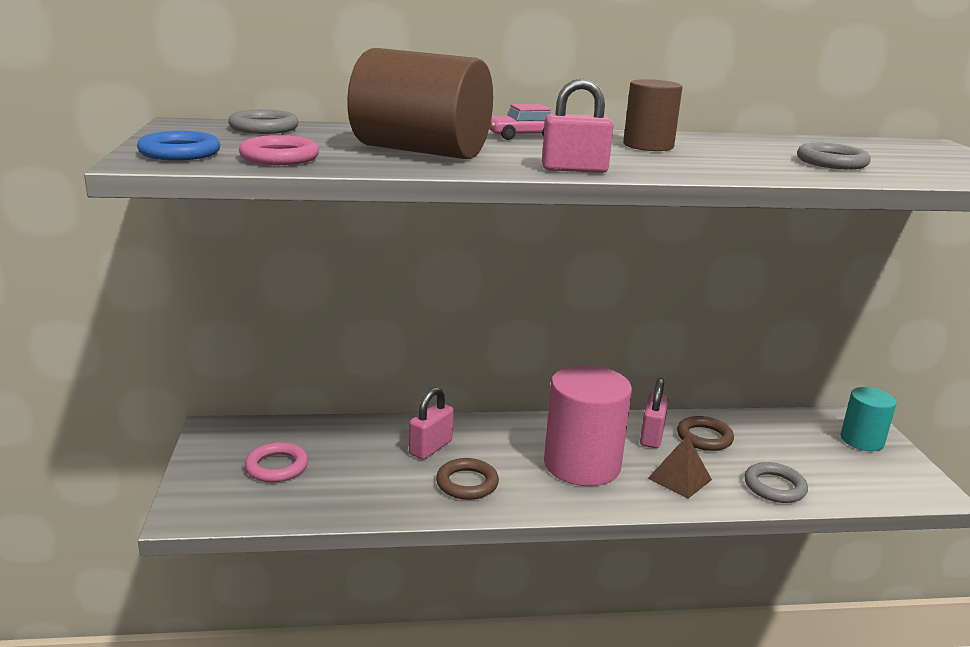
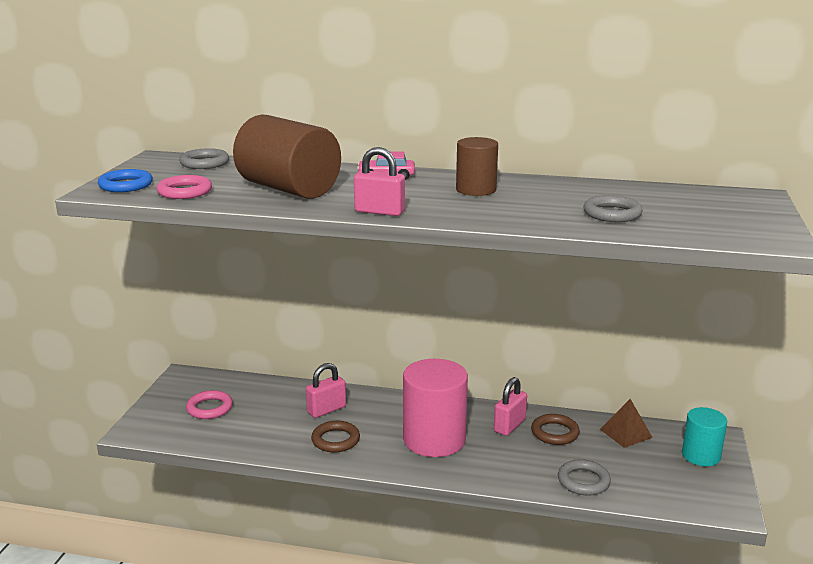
camera: 20 degrees right, 0 degrees up
brown pyramid [648,435,712,499] -> brown pyramid moved to [600,399,653,448]

